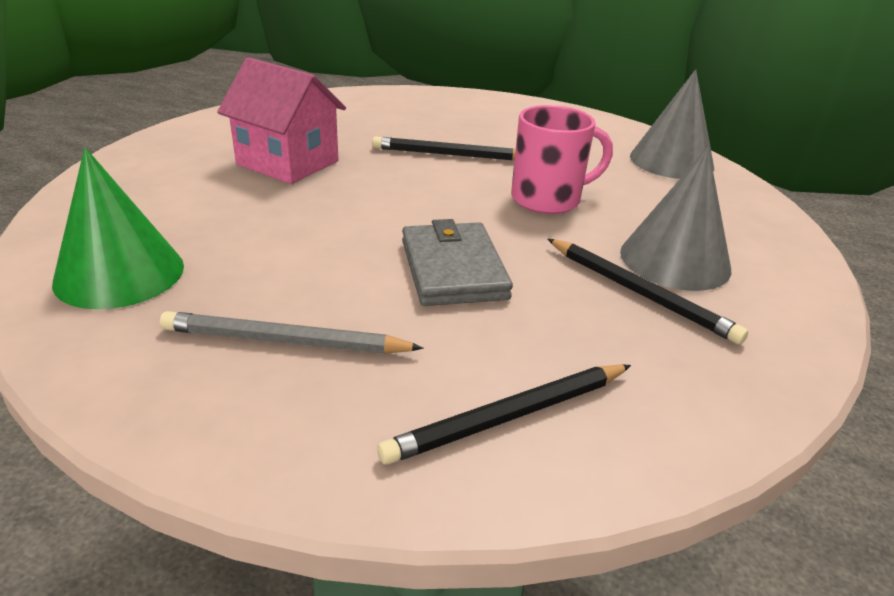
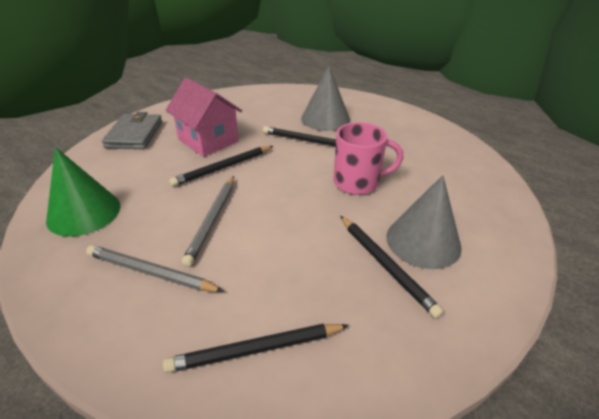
camera: 15 degrees right, 5 degrees up
grey wallet [402,219,513,306] -> grey wallet moved to [102,112,162,149]
grey cone [630,69,714,179] -> grey cone moved to [301,65,350,131]
none -> black pencil [169,146,273,187]
none -> grey pencil [182,176,234,267]

